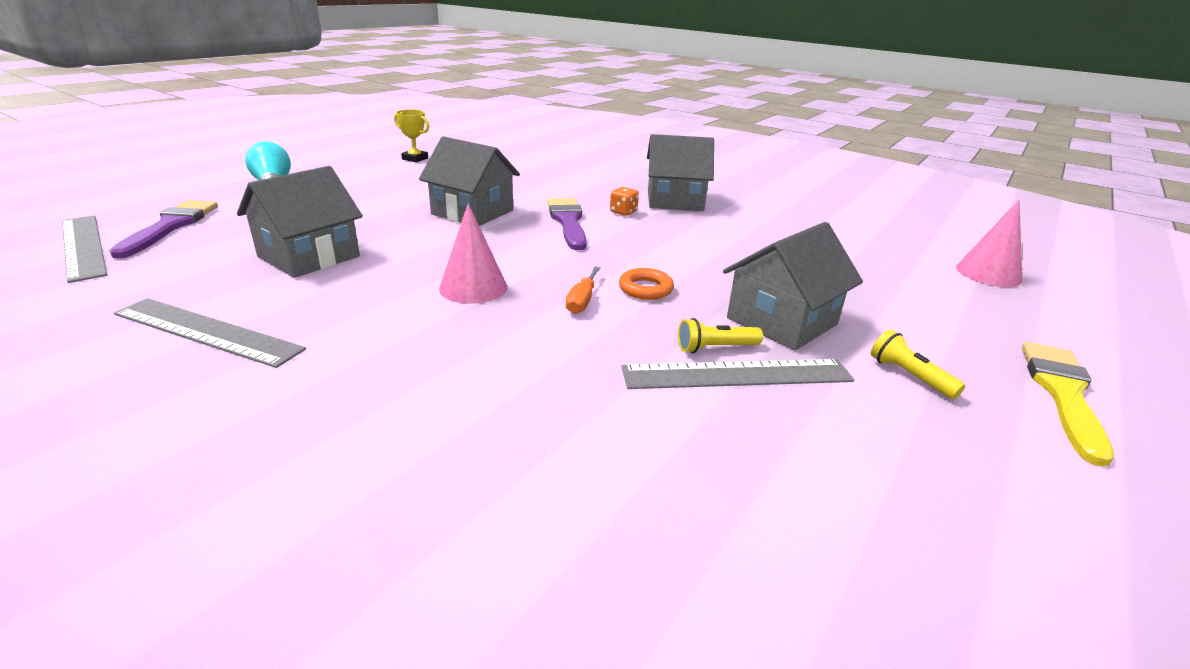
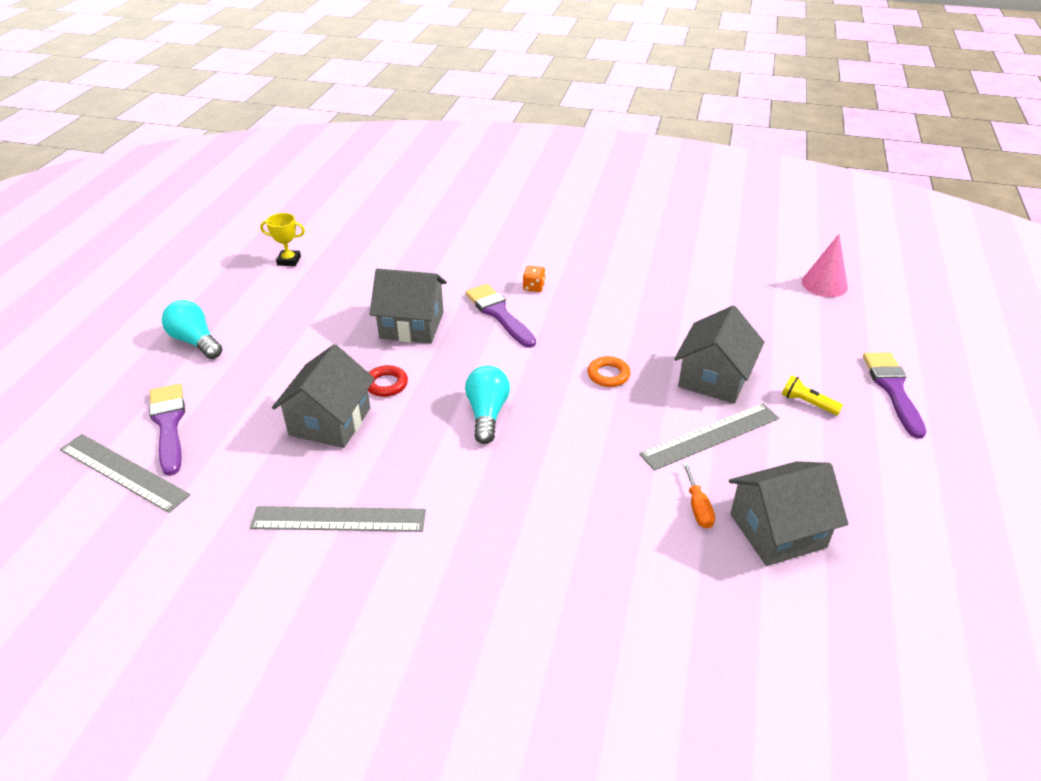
camera: 20 degrees left, 10 degrees up
pink cone [439,204,507,304] -> turquoise light bulb [465,365,510,444]
orange screwdriver [566,267,600,314] -> orange screwdriver moved to [683,463,715,529]
grey house [647,134,714,211] -> grey house moved to [729,461,848,566]
yellow flashlight [678,318,763,353] -> none
yellow brush [1022,342,1114,467] -> purple brush [863,353,926,439]
none -> red ring [368,365,408,397]

